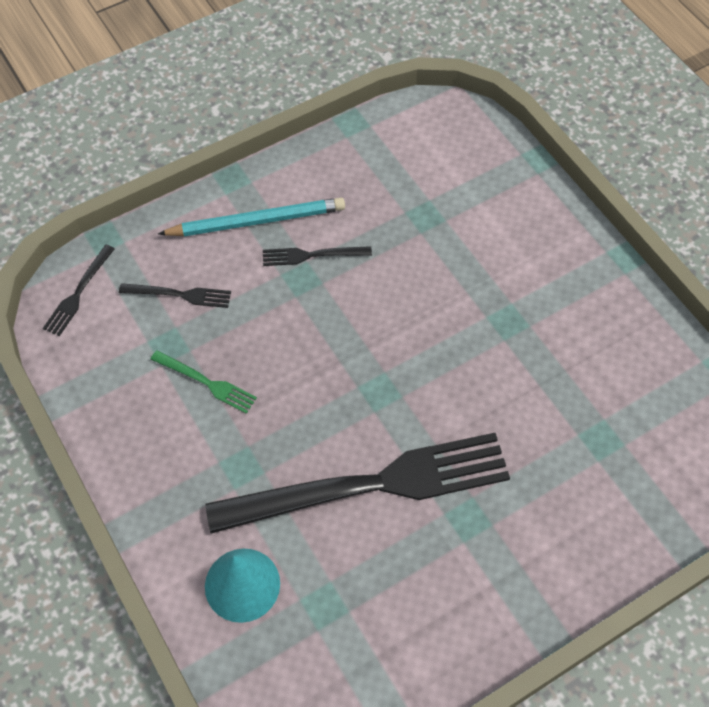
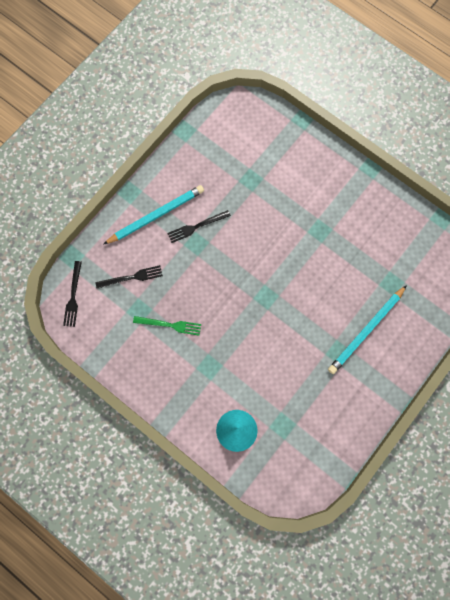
camera: 20 degrees left, 15 degrees up
black fork [205,433,510,533] -> none
none -> turquoise pencil [328,285,407,374]

